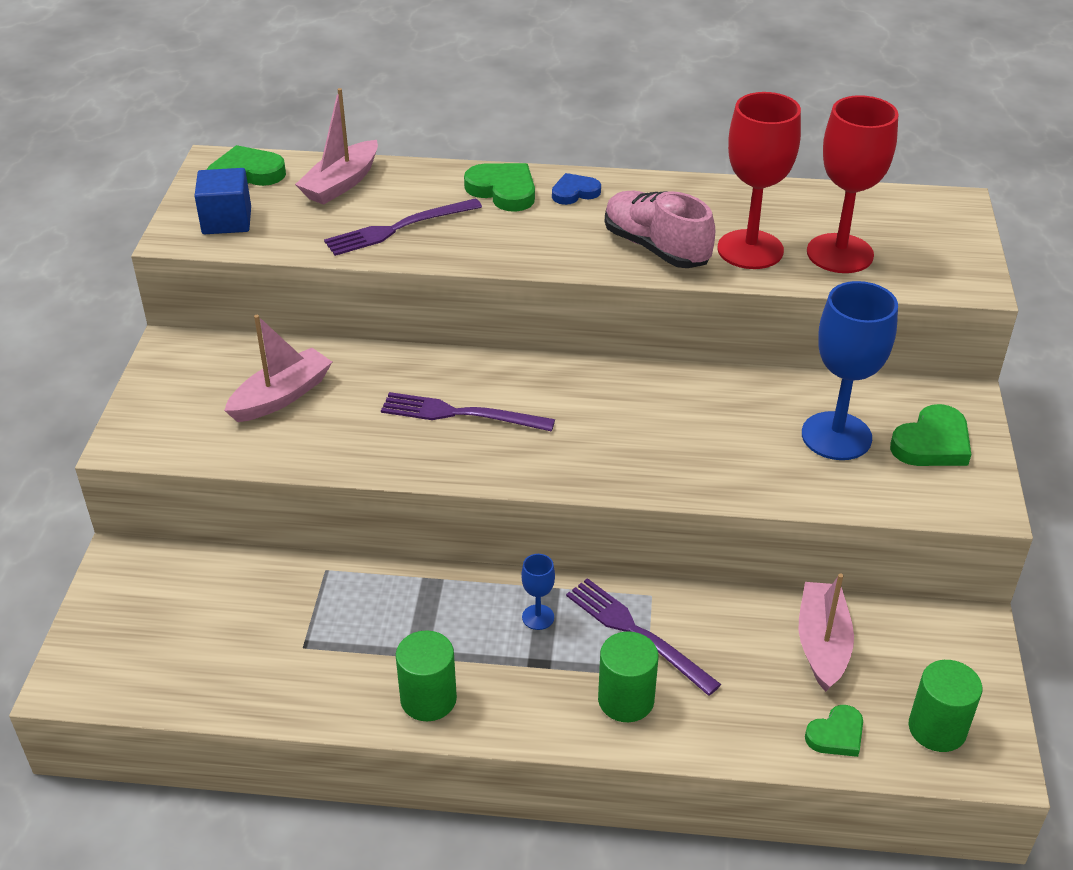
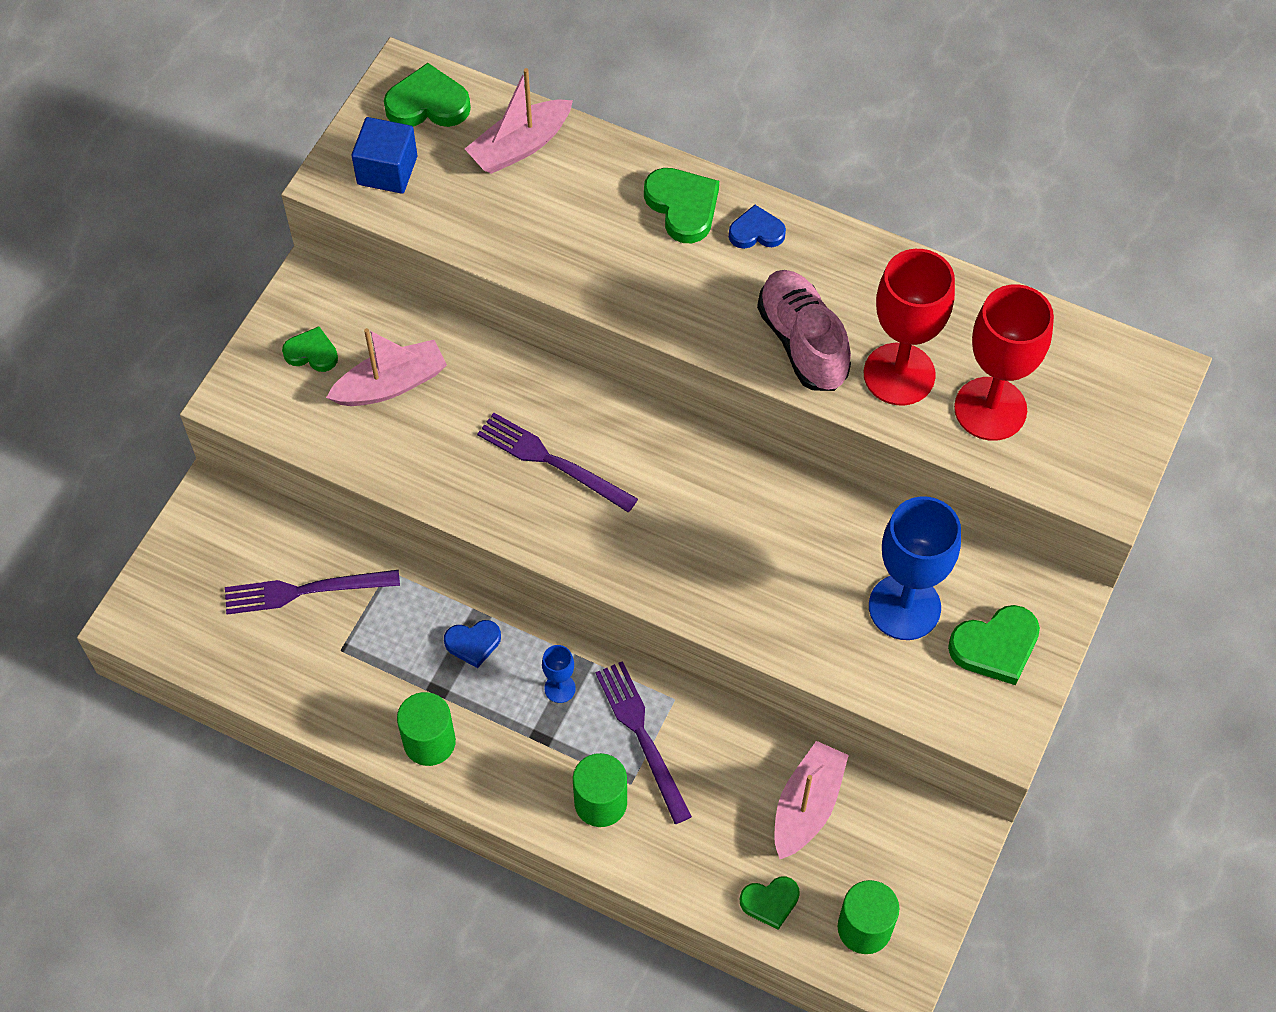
camera: 20 degrees right, 20 degrees up
purple fork [324,198,482,256] -> purple fork moved to [225,570,400,615]
none -> green heart [282,327,338,372]
none -> blue heart [444,620,501,668]

